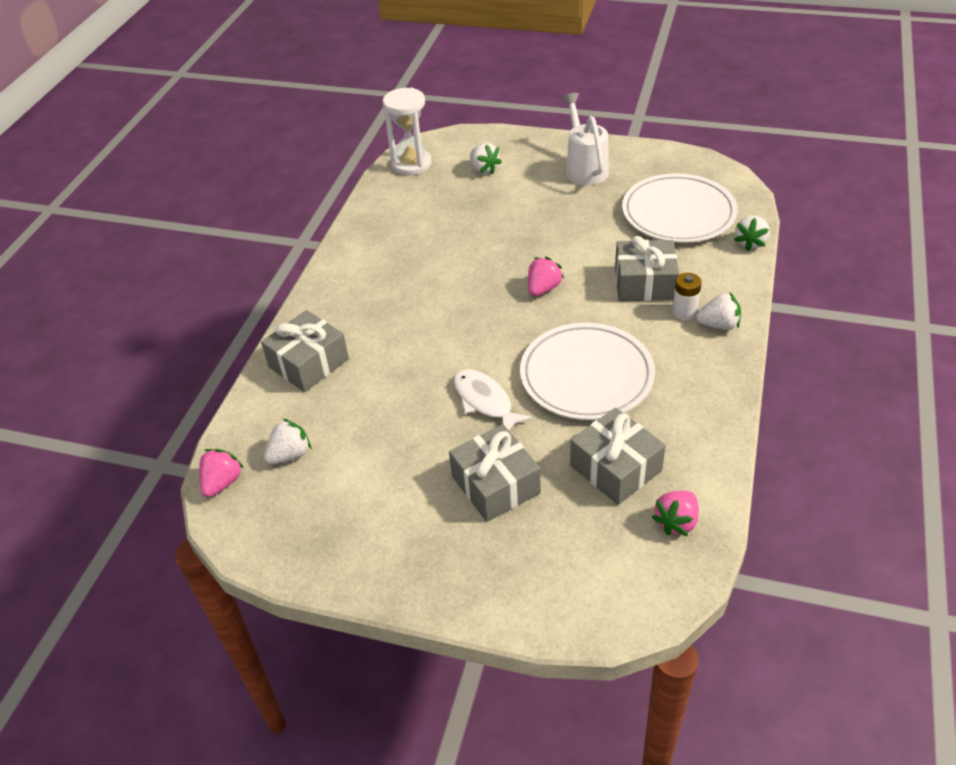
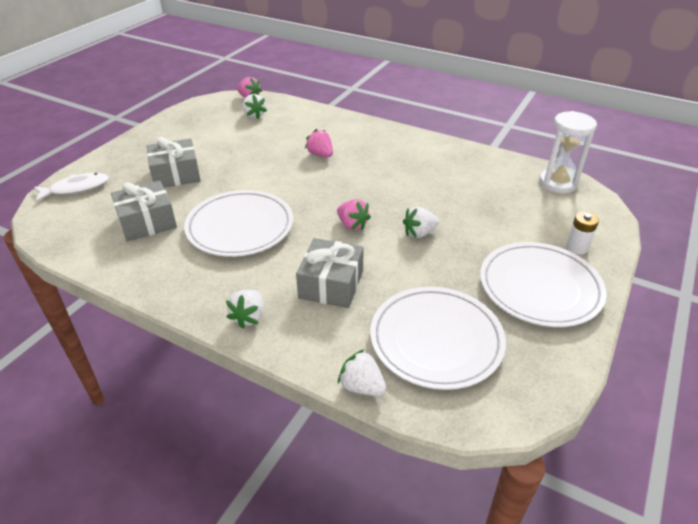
camera: 100 degrees right, 5 degrees down
grey gift [261,310,349,392] -> none
white fish [453,369,533,430] -> white fish moved to [34,173,109,202]
white strawberry [470,143,502,175] -> white strawberry moved to [403,207,439,238]
white watering can [562,93,609,185] -> white plate [480,242,606,327]
pink strawberry [652,491,699,536] -> pink strawberry moved to [305,129,333,157]
white battery [672,273,702,320] -> white battery moved to [566,212,599,254]

